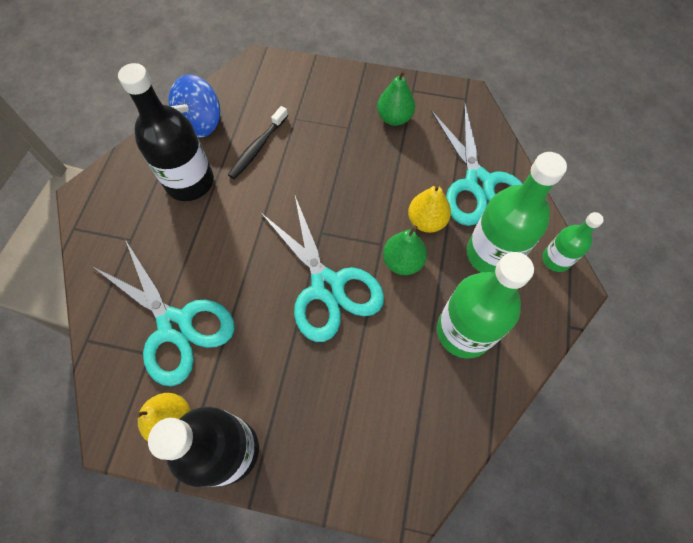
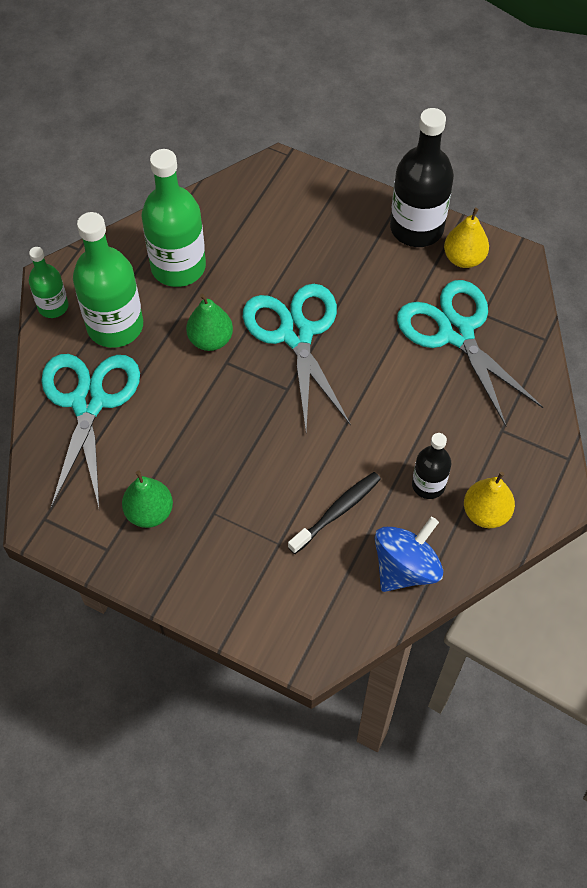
camera: 165 degrees left, 5 degrees down
black bottle [118,63,214,201] -> black bottle [412,433,451,499], size x0.55
yellow pear [408,184,451,233] -> yellow pear moved to [464,472,515,528]

